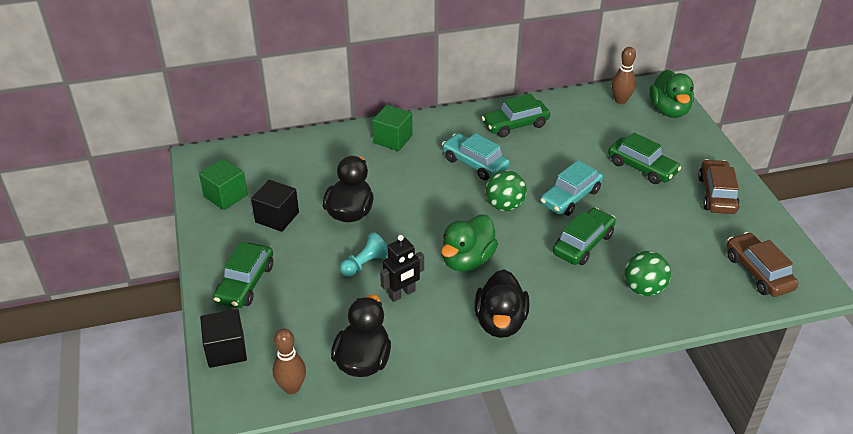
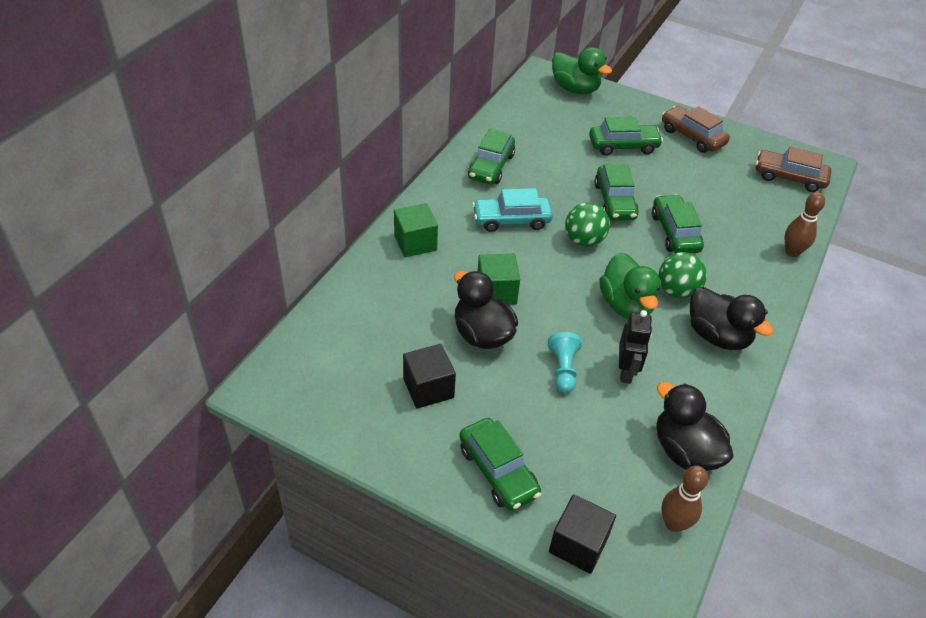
camera: 50 degrees left, 5 degrees up
green cube [199,158,248,210] -> green cube moved to [478,254,520,305]
turquoise car [540,160,603,216] -> green car [595,164,639,221]
brown bowling pin [612,47,636,104] -> brown bowling pin moved to [785,192,825,257]
green ball [624,251,671,296] -> green ball moved to [659,252,707,299]

